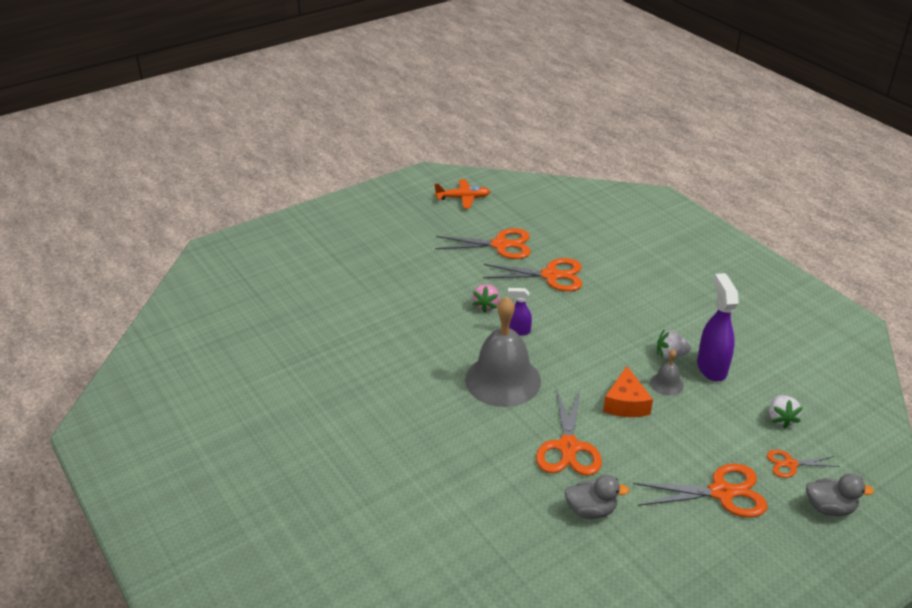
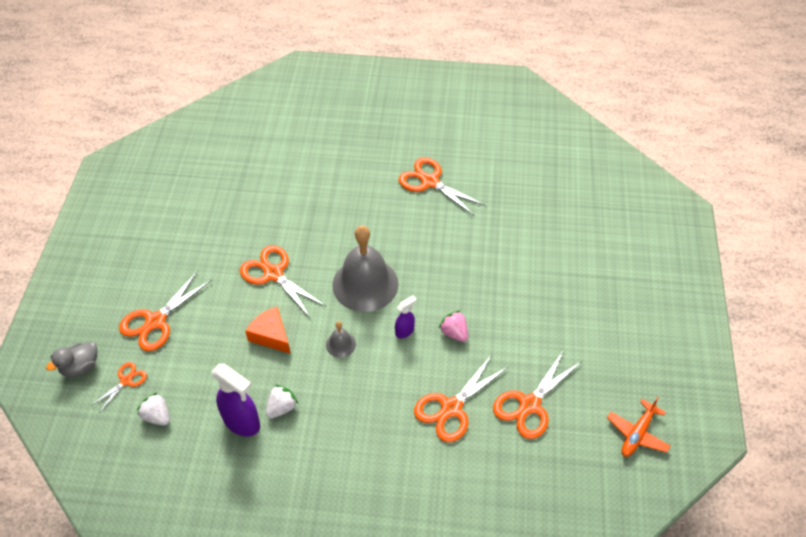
camera: 130 degrees right, 15 degrees up
grey duck [564,475,629,519] -> none
grey bell [650,349,684,396] -> grey bell moved to [326,321,356,358]
none -> orange scissors [398,157,486,216]

